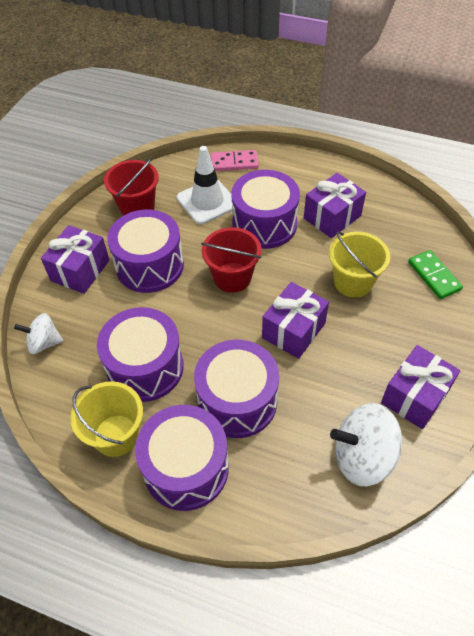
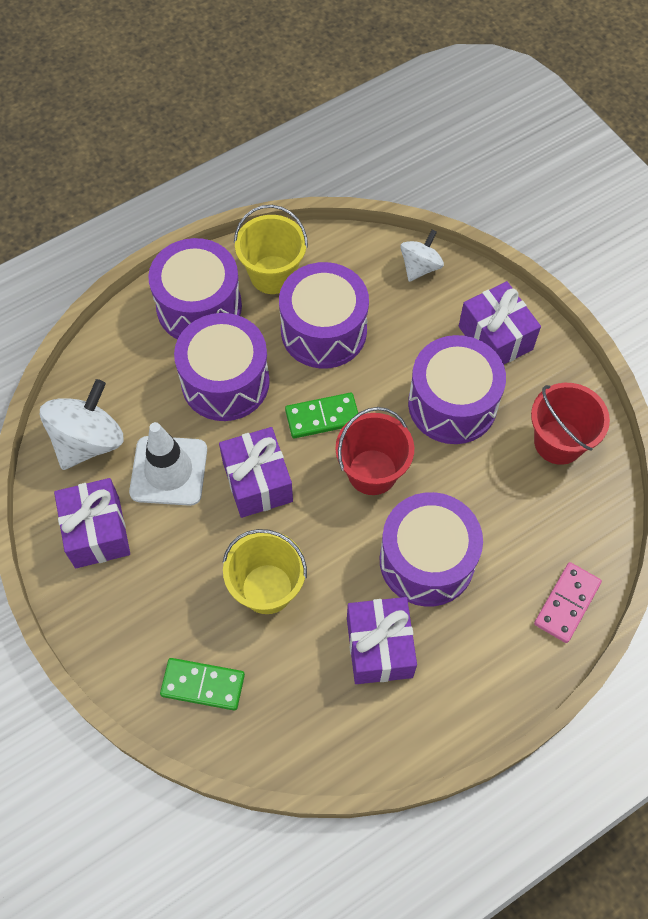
camera: 125 degrees right, 10 degrees up
white traffic cone [177,146,233,224] -> white traffic cone moved to [129,422,207,506]
none -> green domino [285,393,358,438]

